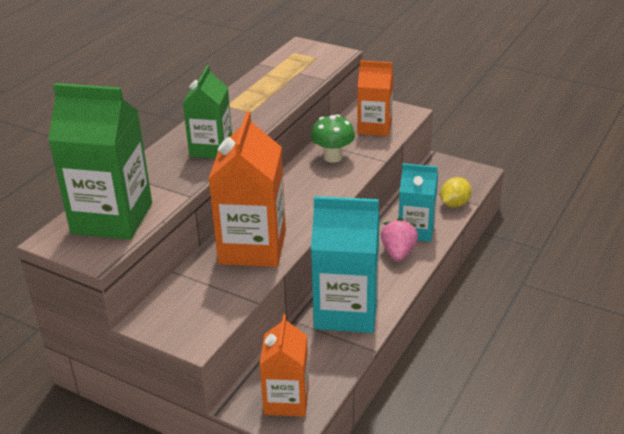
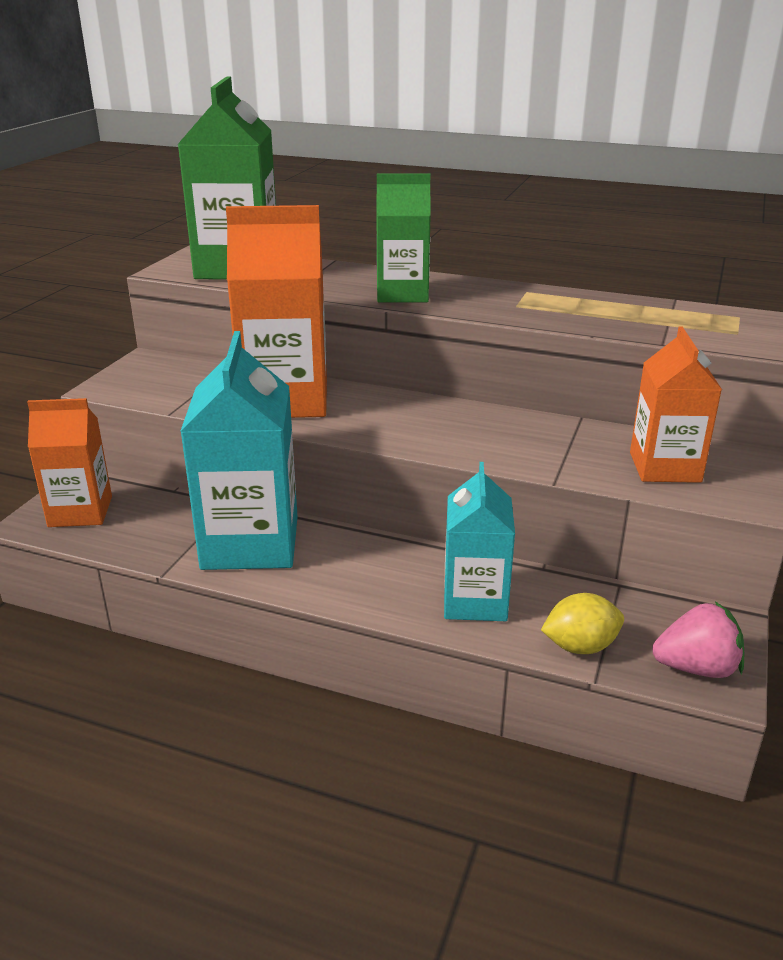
camera: 80 degrees right, 5 degrees down
green mushroom [311,114,355,163] -> none
pink strawberry [381,218,418,262] -> pink strawberry moved to [652,601,744,678]
yellow lemon [440,177,472,207] -> yellow lemon turned 45 degrees counterclockwise [541,593,624,654]

